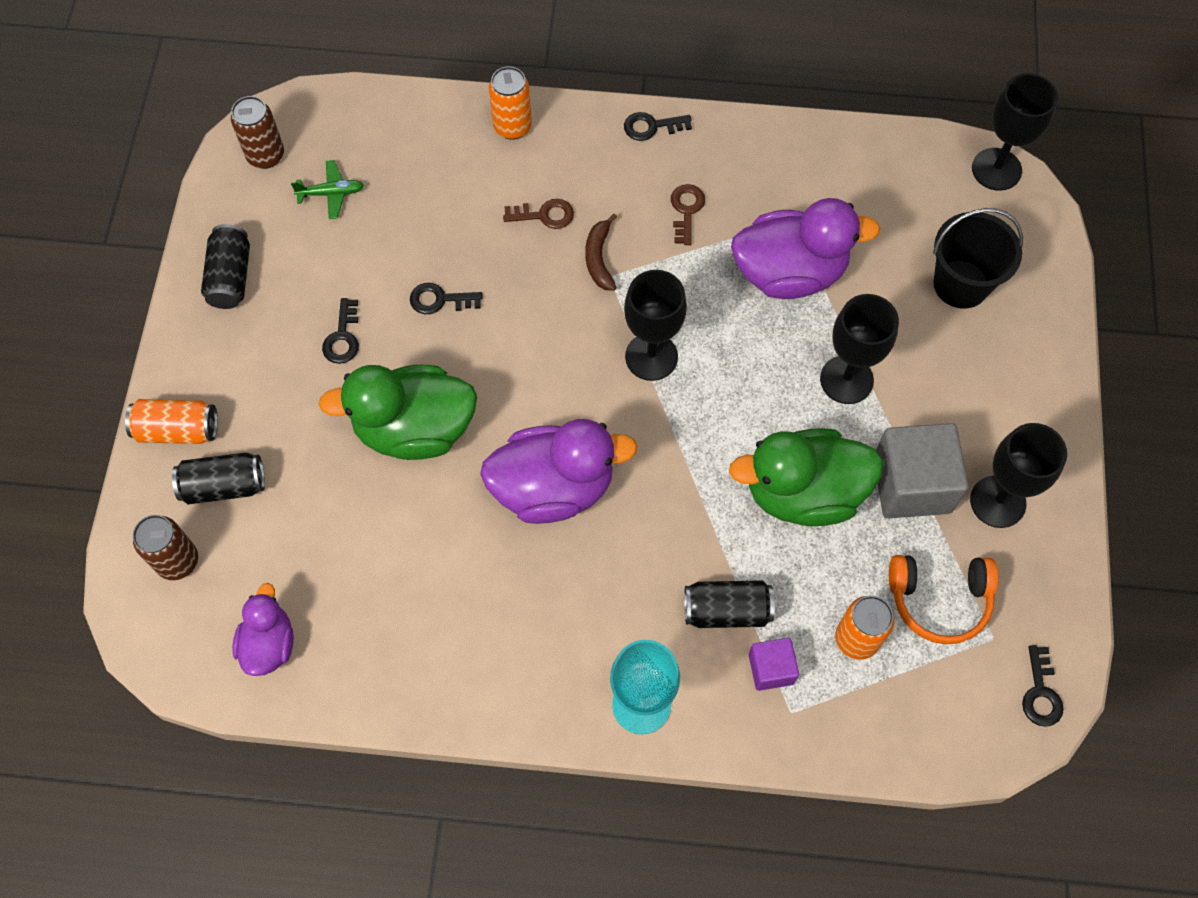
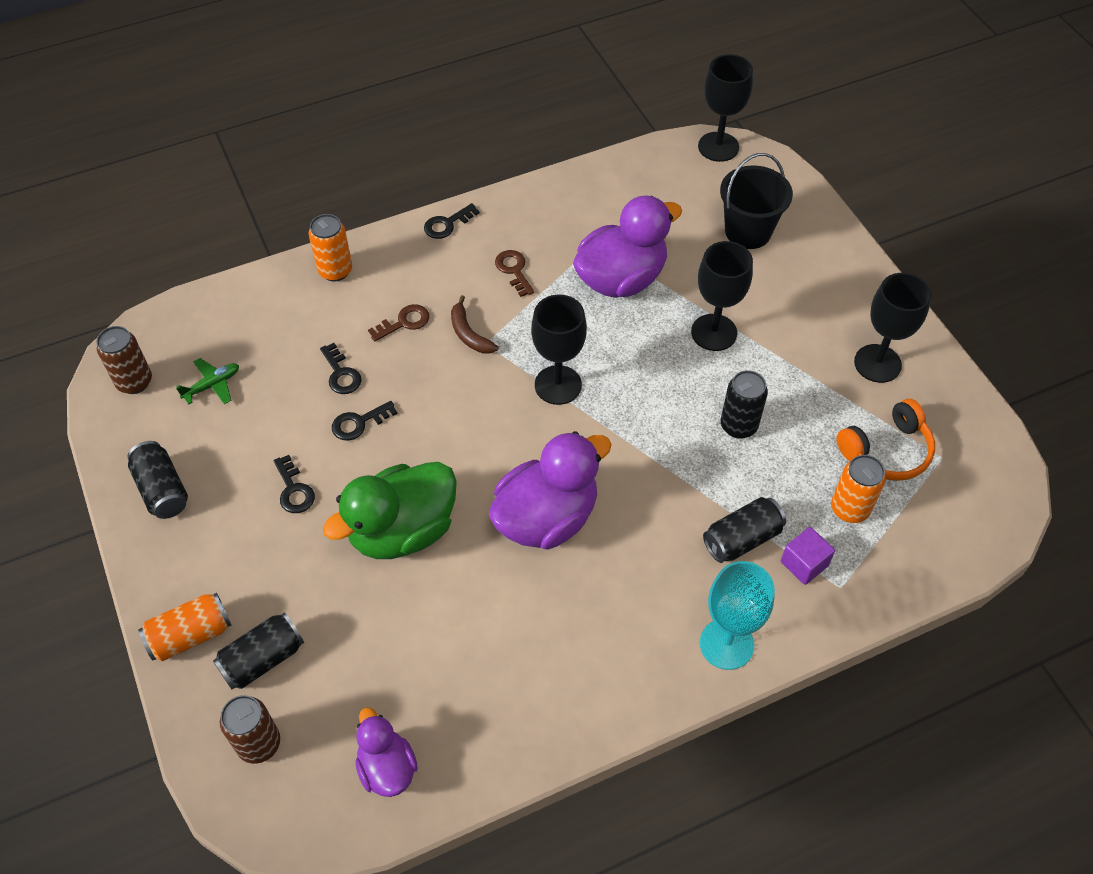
camera: 30 degrees left, 10 degrees down
green duck [729,428,884,526] -> black can [721,370,768,439]
grey cube [876,423,969,518] -> none
black key [1022,645,1064,727] -> black key moved to [320,343,361,394]

